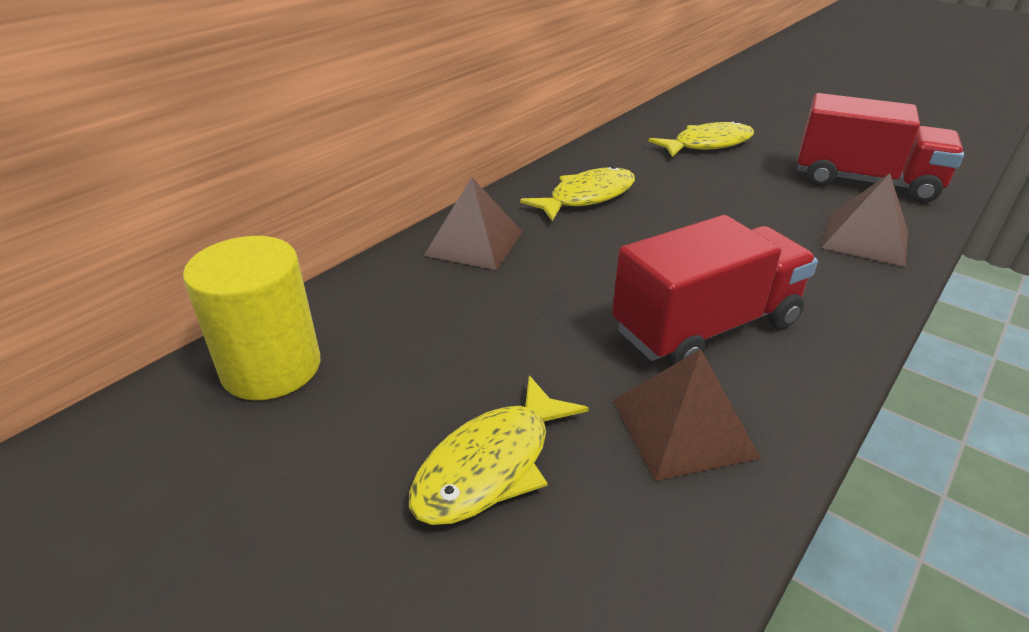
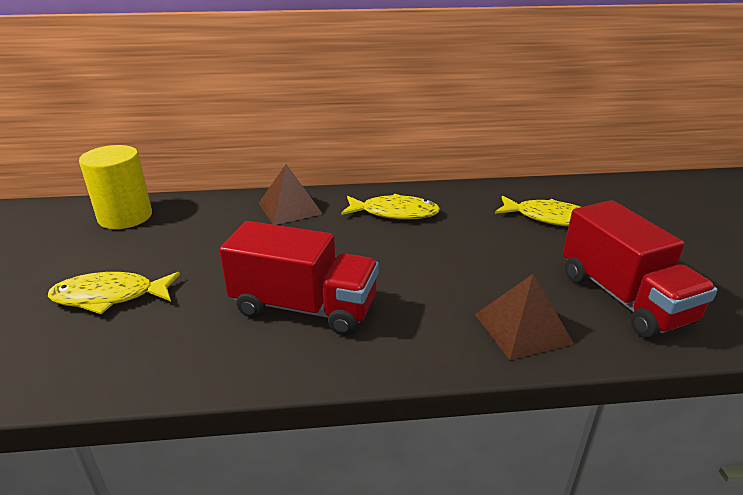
camera: 45 degrees right, 5 degrees down
brown pyramid [613,349,761,481] -> none

